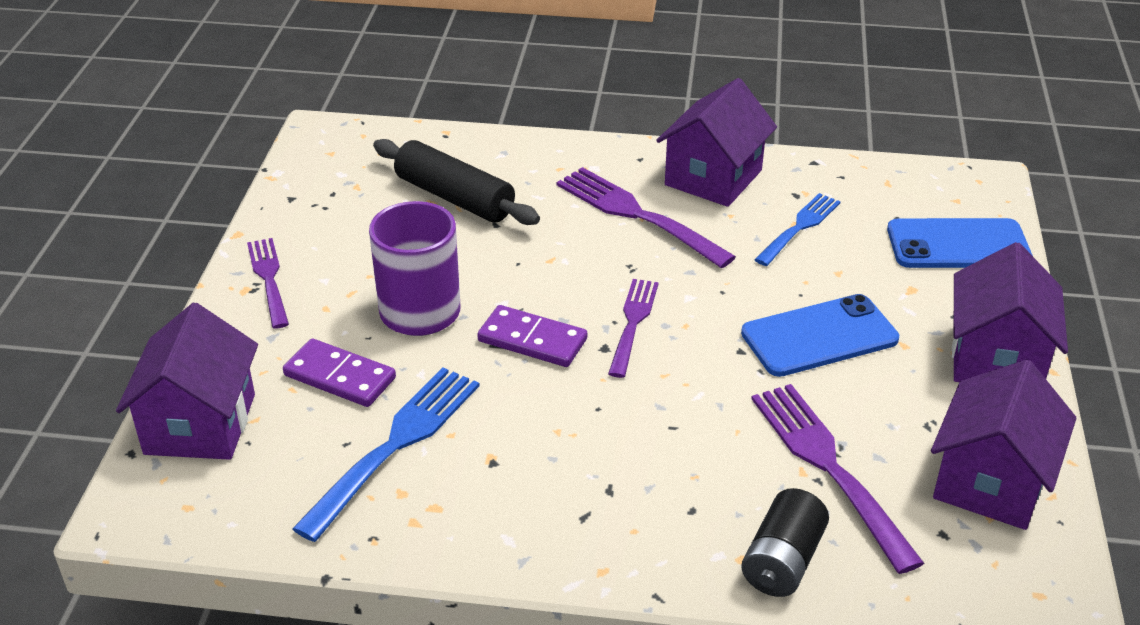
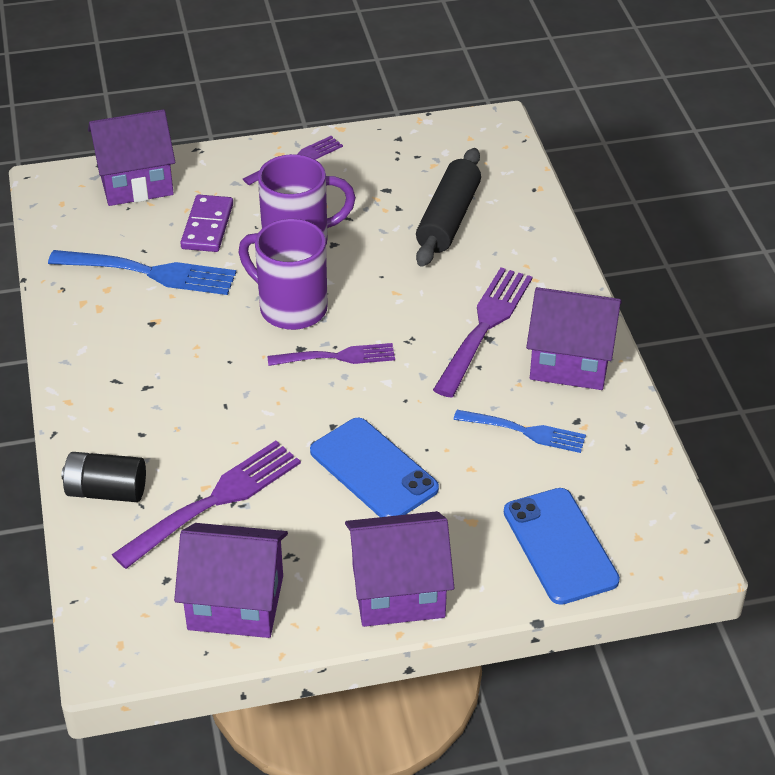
camera: 70 degrees right, 5 degrees up
purple domino [477,305,587,367] -> purple mug [239,219,328,330]

